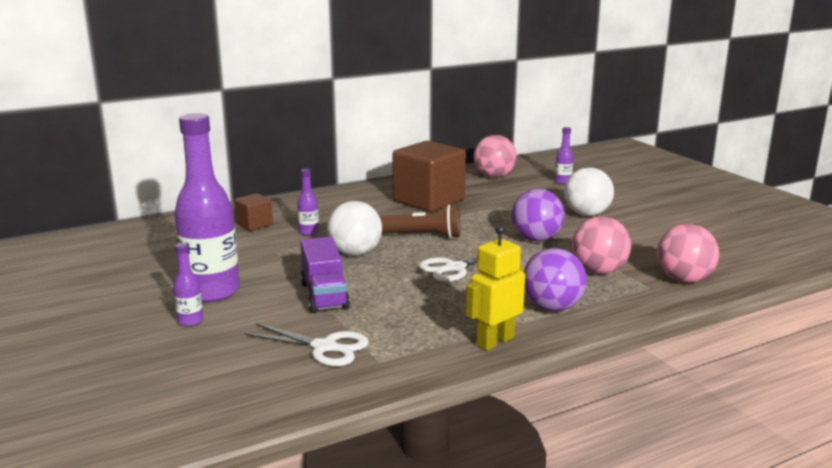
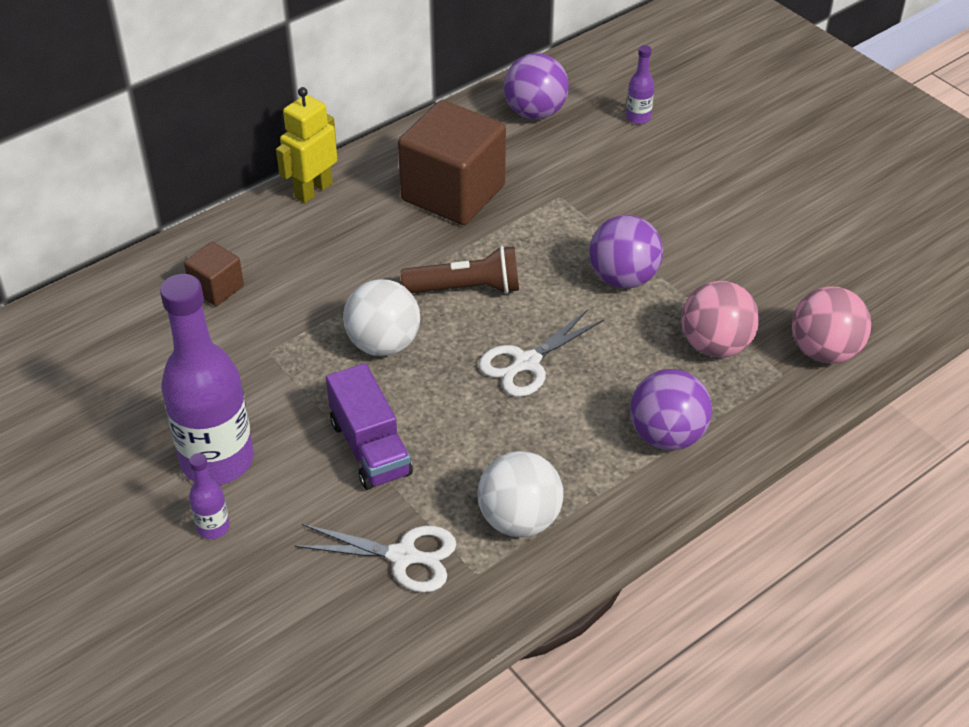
camera: 10 degrees left, 25 degrees up
purple bottle [297,169,319,235] -> none
yellow robot [466,225,525,351] -> yellow robot moved to [276,87,337,203]
pink ball [474,135,517,178] -> purple ball [504,53,569,120]
white ball [564,167,614,216] -> white ball moved to [477,451,564,537]

